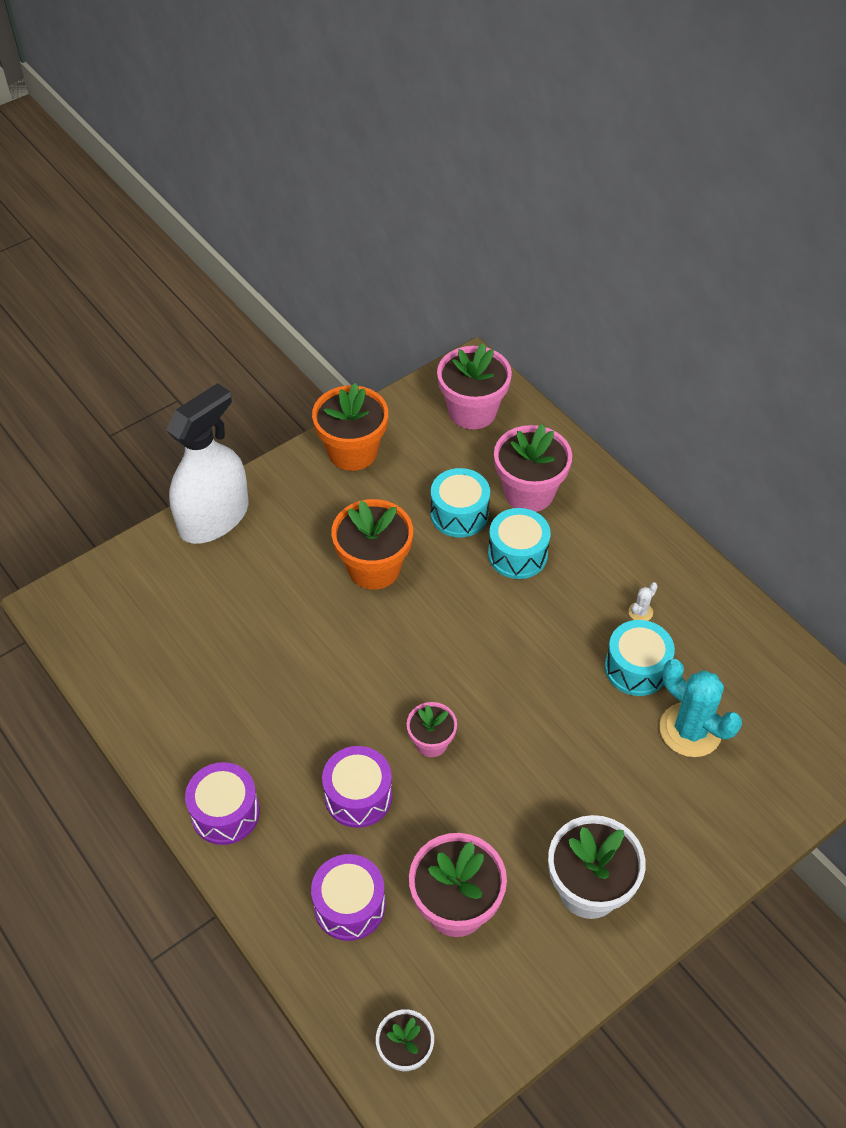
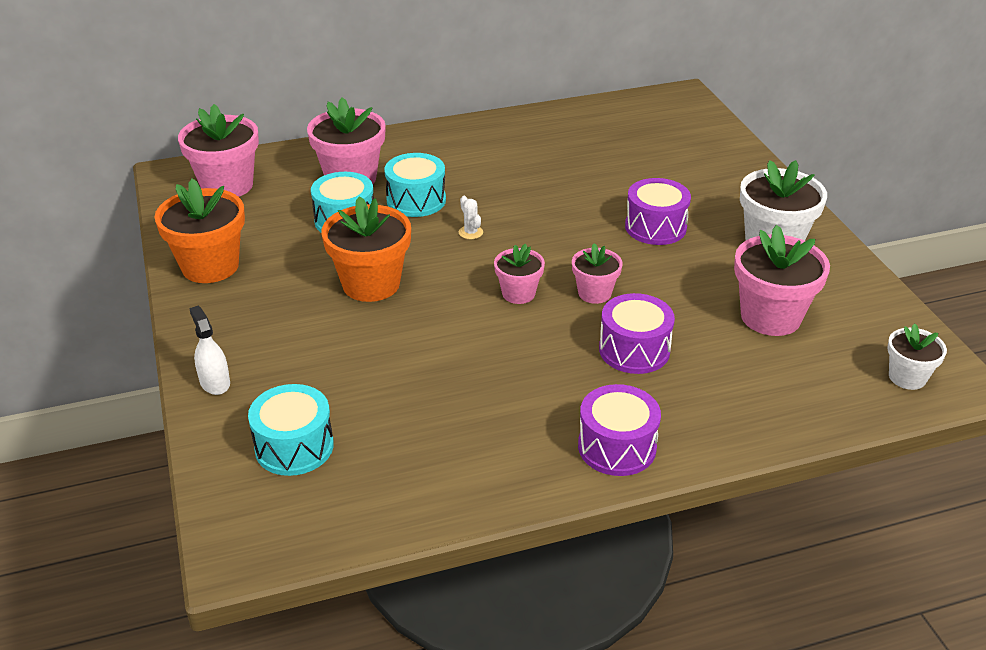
camera: 70 degrees left, 15 degrees down
white spray bottle [166,383,249,544] -> white spray bottle [189,306,230,395], size x0.42
purple drum [311,854,385,941] -> purple drum moved to [625,178,691,245]
turquoise drum [605,620,675,696] -> turquoise drum moved to [248,384,334,476]
white cactus [629,582,658,621] -> white cactus moved to [459,196,483,239]
turquoise cactus [660,659,742,757] -> none
none -> pink flower pot [494,244,545,304]

